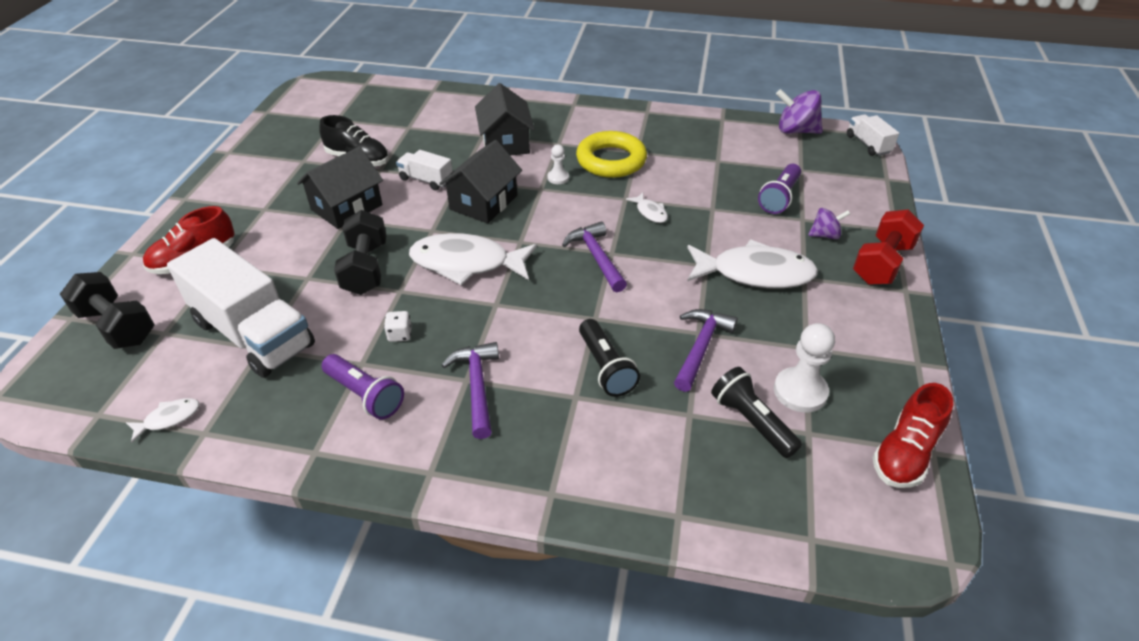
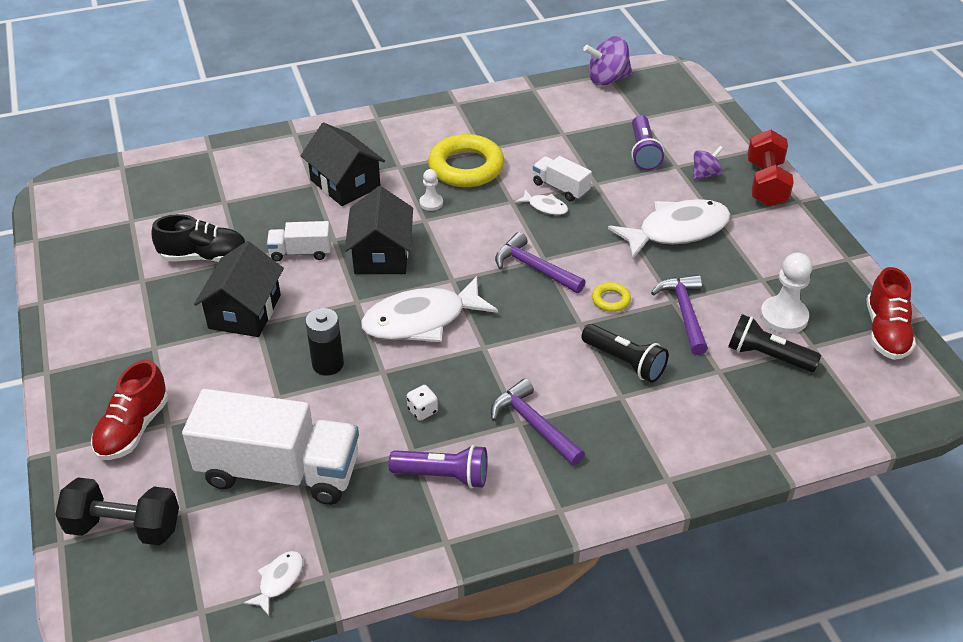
camera: 30 degrees left, 0 degrees up
black dumbbell [334,210,386,295] -> black battery [305,308,344,376]
white truck [847,114,899,156] -> white truck moved to [533,156,592,201]
none -> yellow ring [592,282,631,312]

